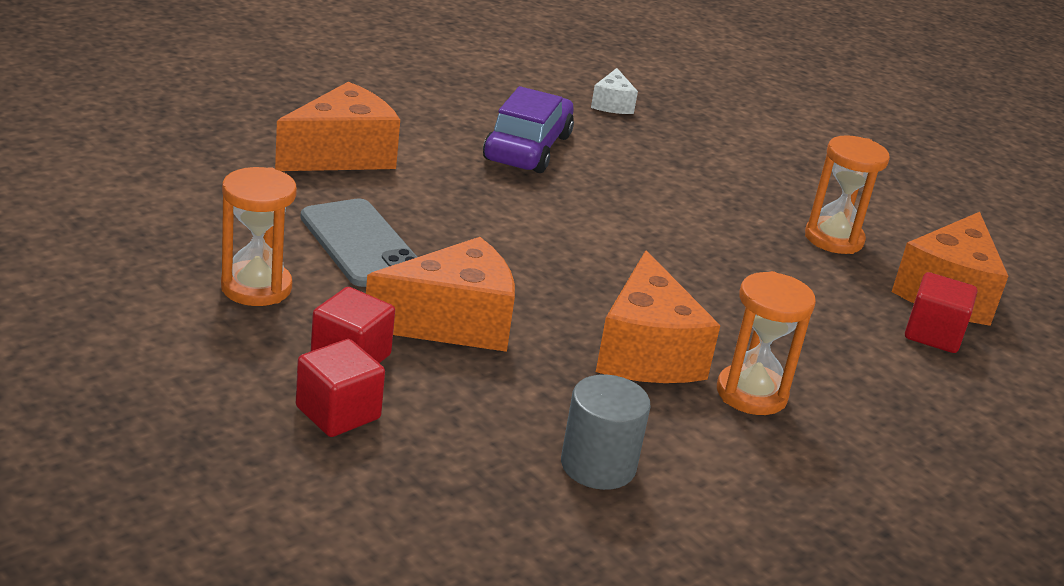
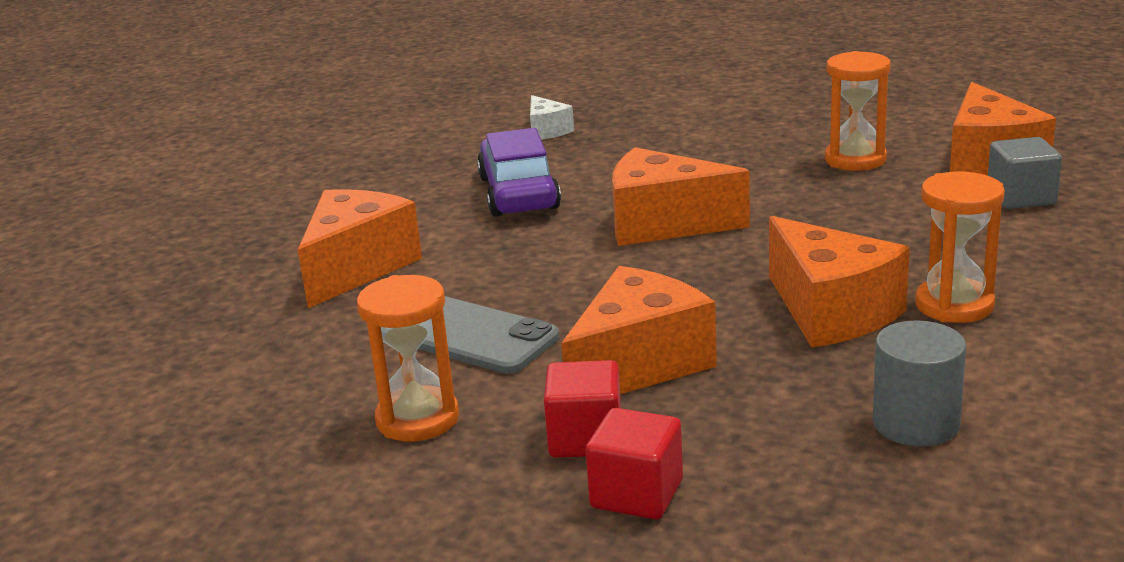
camera: 20 degrees left, 5 degrees down
red cube [905,272,977,353] -> grey cube [988,137,1062,209]
none -> orange cheese [612,147,750,246]

